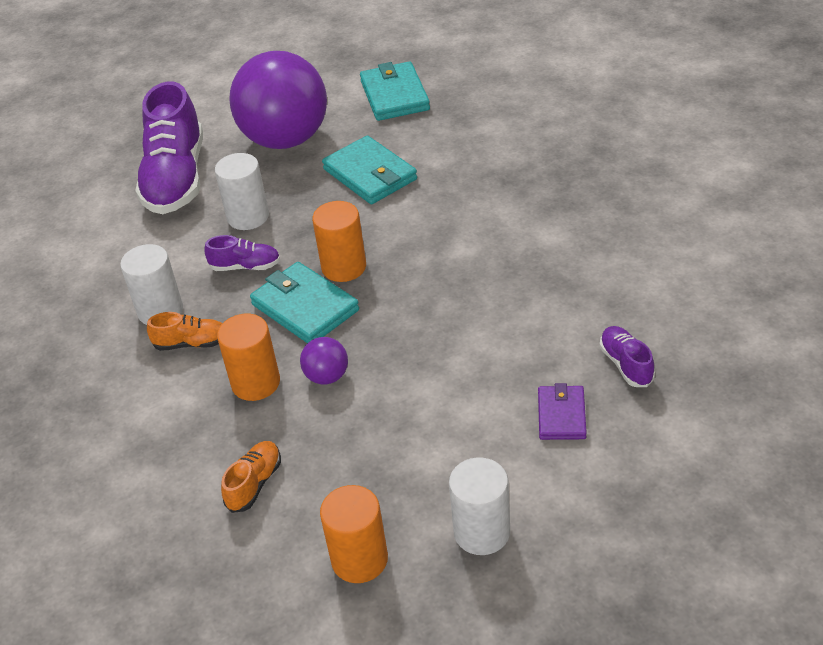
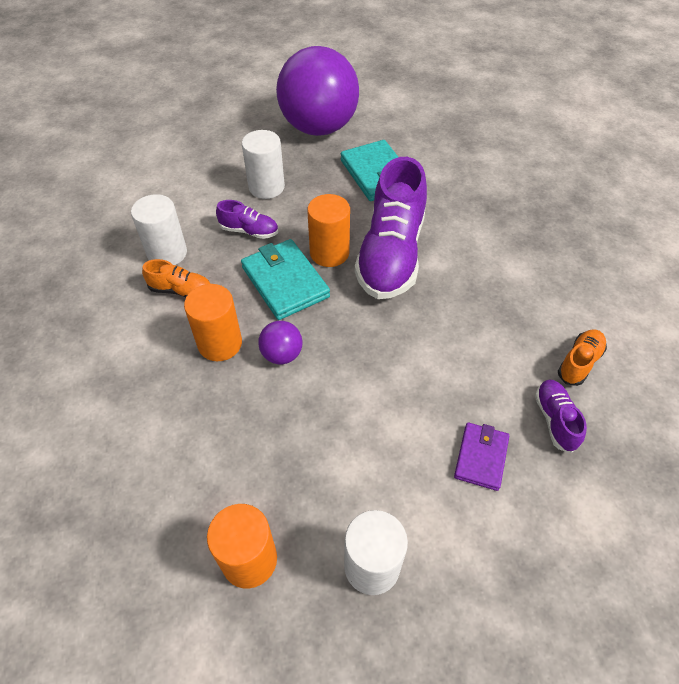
camera: 10 degrees right, 10 degrees up
purple shoe [135,81,203,214] -> purple shoe moved to [355,157,427,299]
orange shoe [221,441,281,513] -> orange shoe moved to [558,330,607,386]
turquoise wallet [360,61,430,121] -> none

